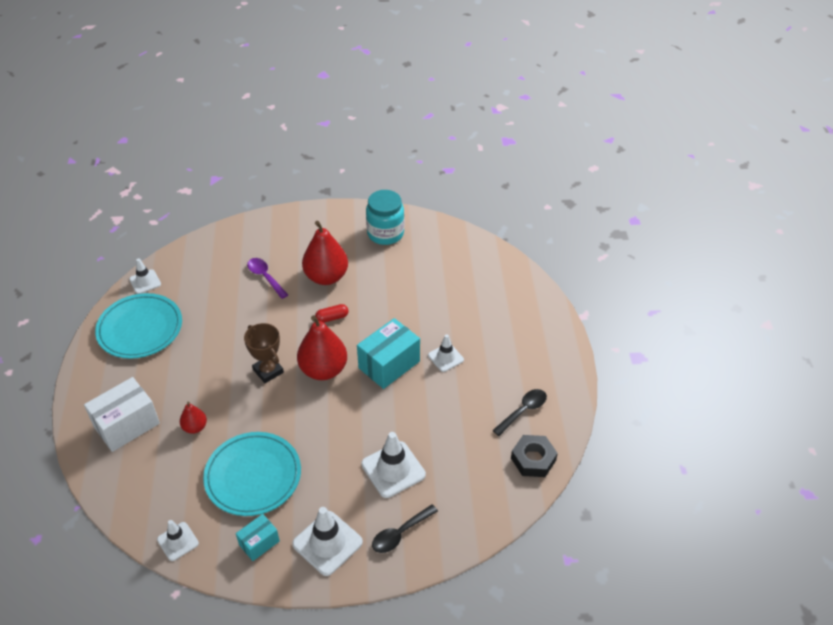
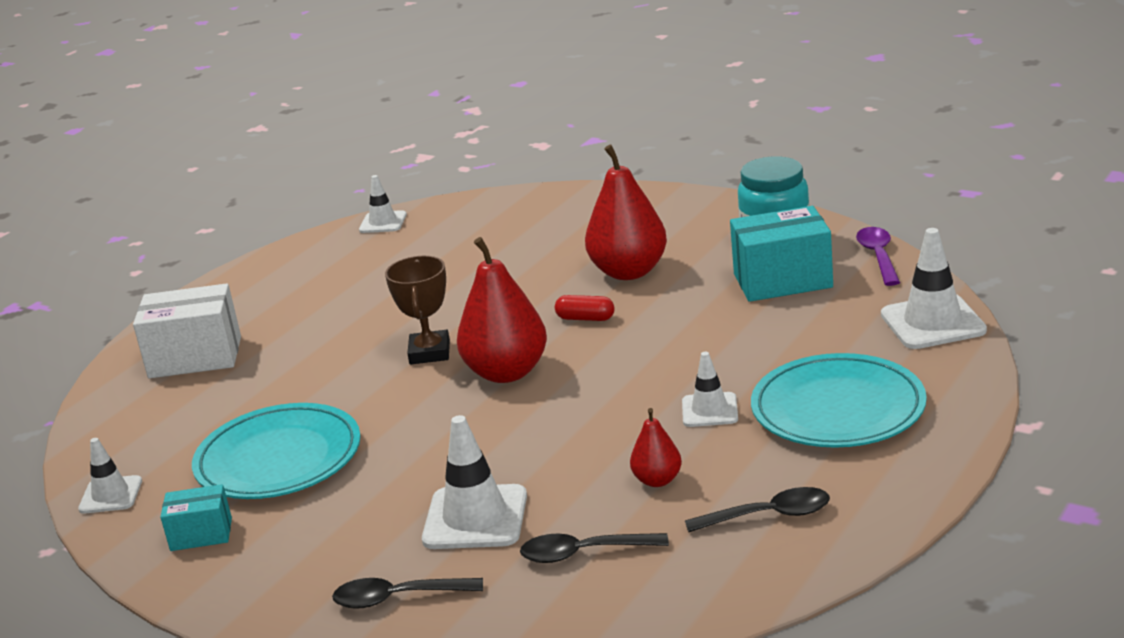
camera: 40 degrees right, 20 degrees down
turquoise plate [95,293,182,359] -> turquoise plate moved to [751,353,927,448]
red pear [180,402,207,434] -> red pear moved to [630,408,682,487]
purple spoon [247,258,288,299] -> purple spoon moved to [856,227,900,286]
white traffic cone [292,507,363,576] -> white traffic cone moved to [881,228,987,349]
turquoise box [357,318,420,389] -> turquoise box moved to [730,206,833,302]
black nut [511,435,558,477] -> none
none -> black spoon [520,533,669,563]

